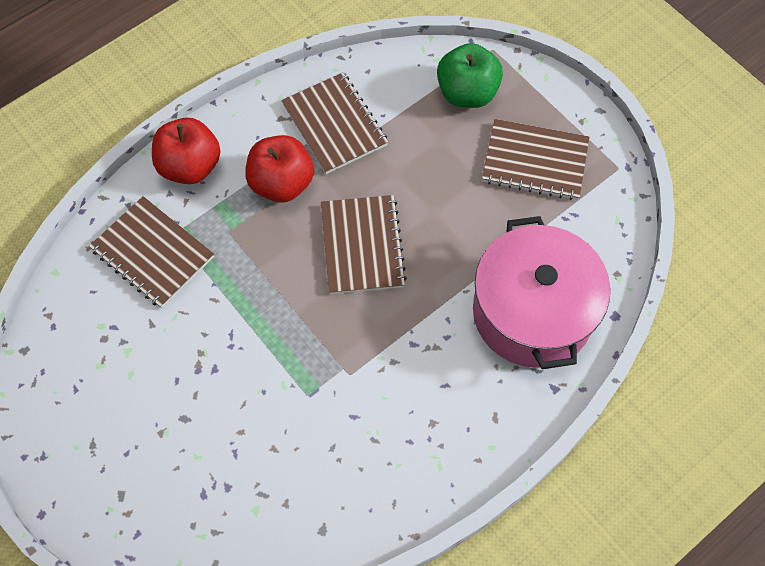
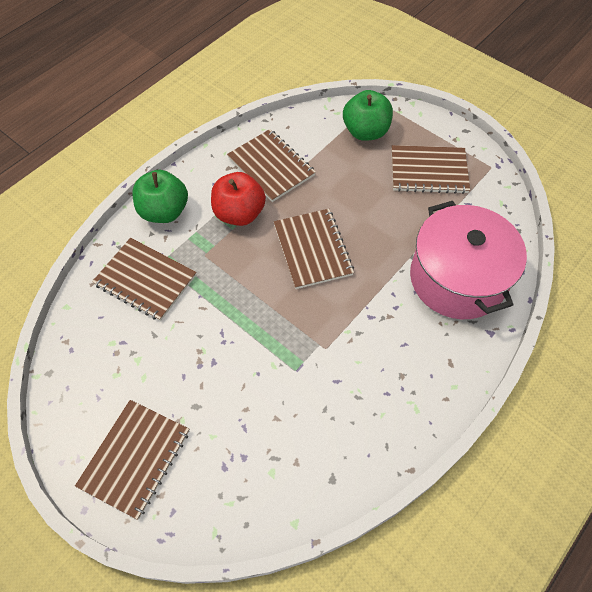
camera: 10 degrees left, 5 degrees down
red apple [152,118,221,184] -> green apple [132,170,188,223]
none -> brown notebook [75,400,189,520]

